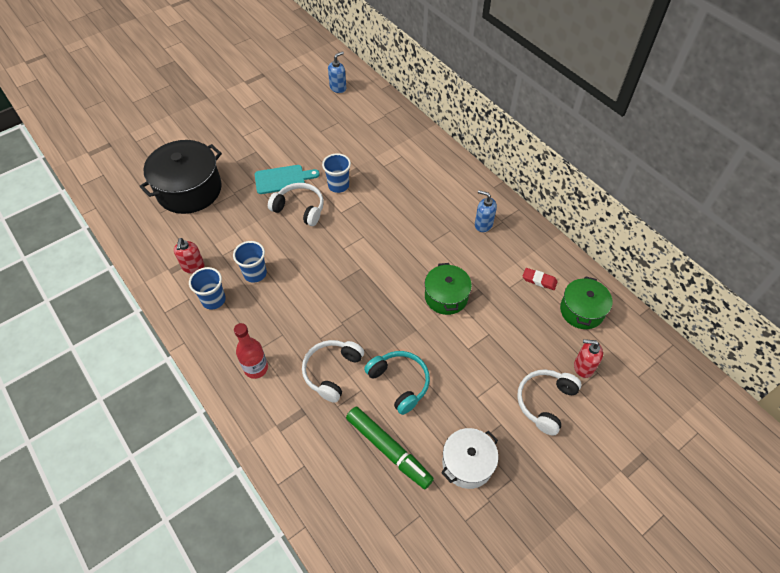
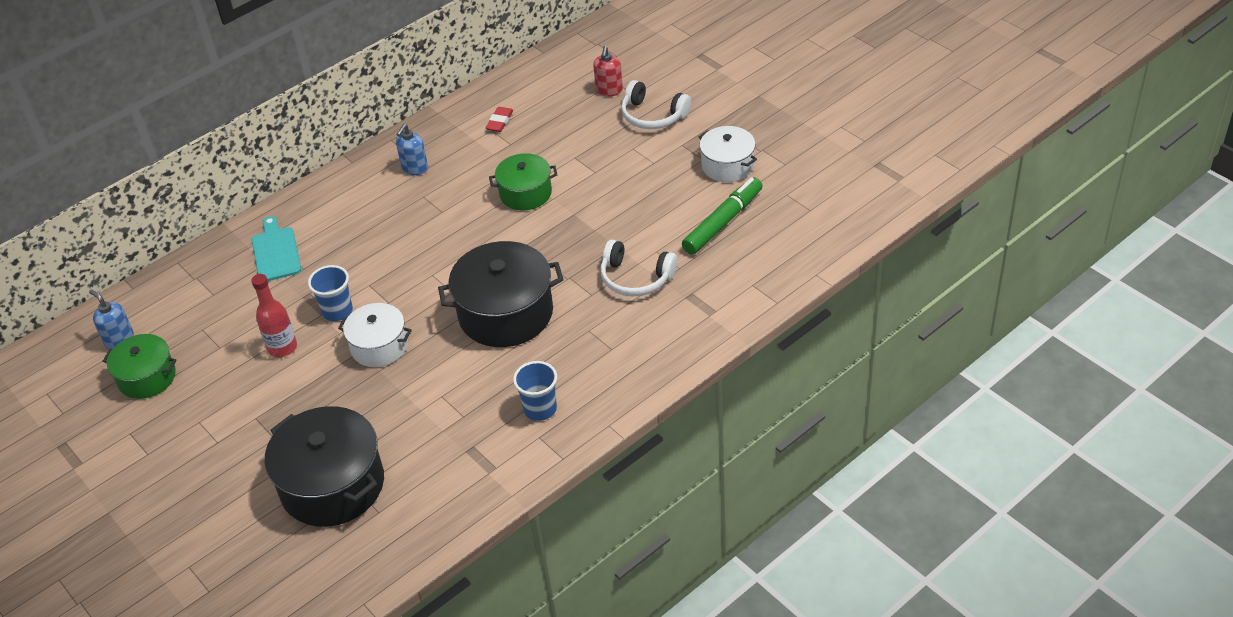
camera: 90 degrees left, 10 degrees down
red soap dispenser [174,238,205,274] -> none
blue cup [233,241,267,283] -> none
red bottle [234,323,268,379] -> red bottle moved to [251,274,297,357]
turquoise cutting board [255,165,320,194] -> turquoise cutting board moved to [252,216,301,281]
white headphones [268,183,324,226] -> white pot [338,303,412,367]
turquoise headphones [364,351,430,415] -> none
green pot [560,276,612,329] -> green pot moved to [103,334,177,399]
none -> black pot [438,241,563,347]

